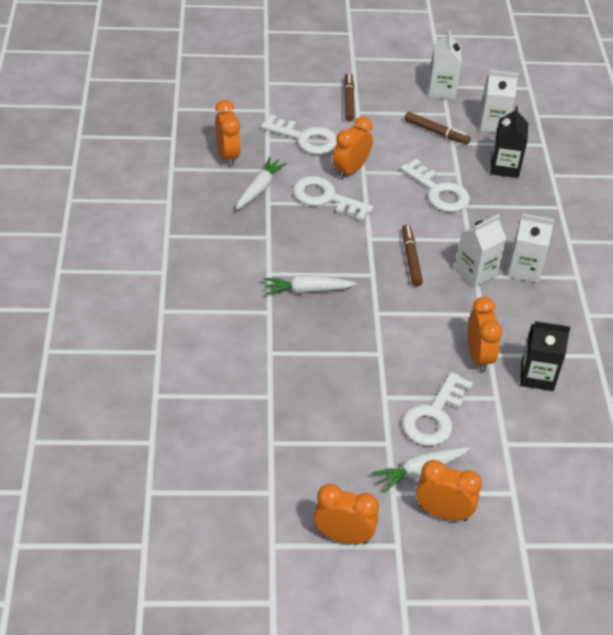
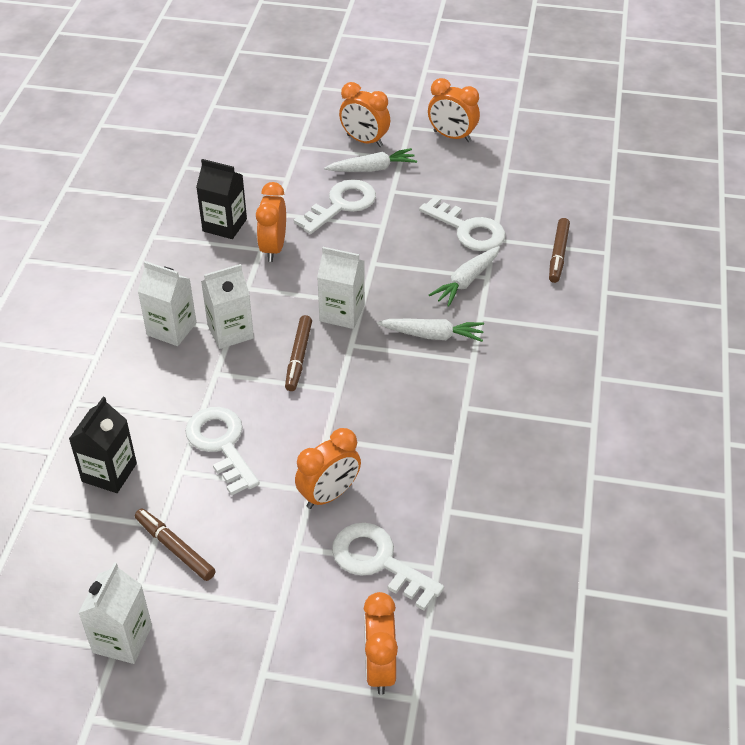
camera: 165 degrees left, 0 degrees up
orange clock [215,100,241,167] -> orange clock moved to [364,592,398,695]
white carrot [236,156,287,210] -> white carrot moved to [429,246,500,307]
white key [293,176,373,221] -> white key moved to [419,196,505,251]
brown marker [344,73,355,122] -> brown marker moved to [549,218,570,283]
white carton [480,70,518,133] -> white carton moved to [317,247,365,329]

